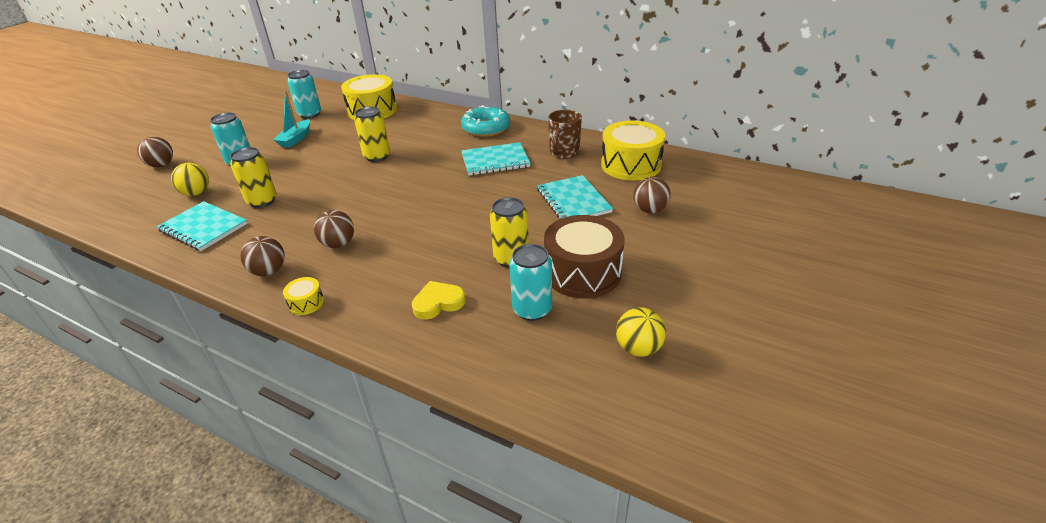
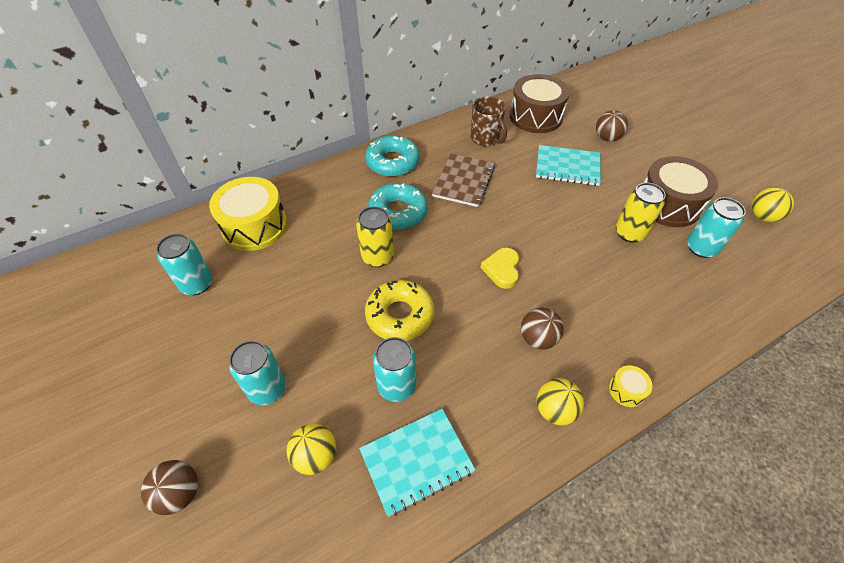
camera: 60 degrees left, 15 degrees up
yellow can [230,147,277,208] -> turquoise can [373,337,416,402]
brown ball [240,236,285,276] -> yellow ball [537,378,584,425]
turquoise boat [274,91,310,148] -> none
yellow heart [412,281,466,320] -> yellow heart moved to [481,248,519,289]
turquoise notebook [461,142,530,176] -> brown notebook [432,153,495,207]
yellow drum [601,121,665,180] -> brown drum [510,74,570,133]
none -> yellow donut [365,280,434,341]
none -> turquoise donut [368,183,427,230]

